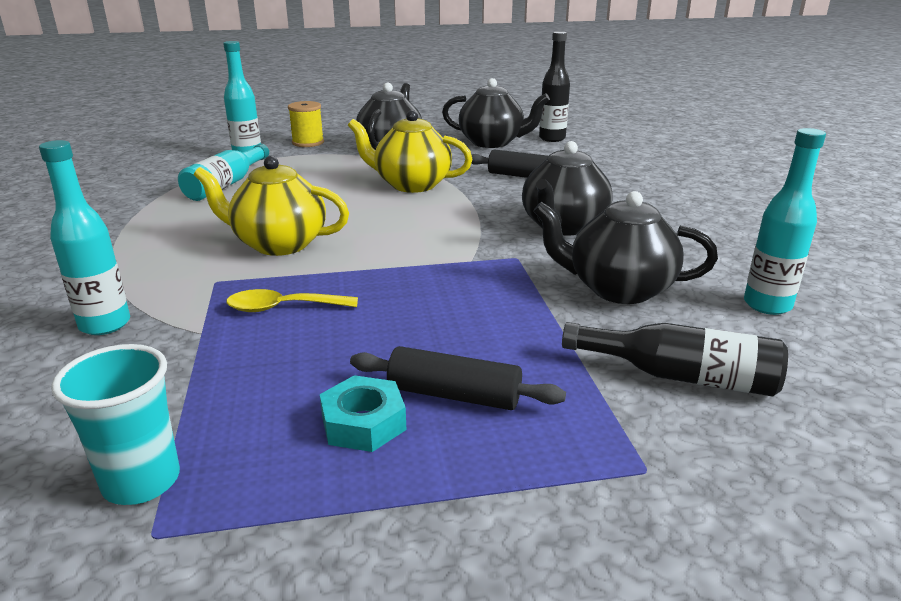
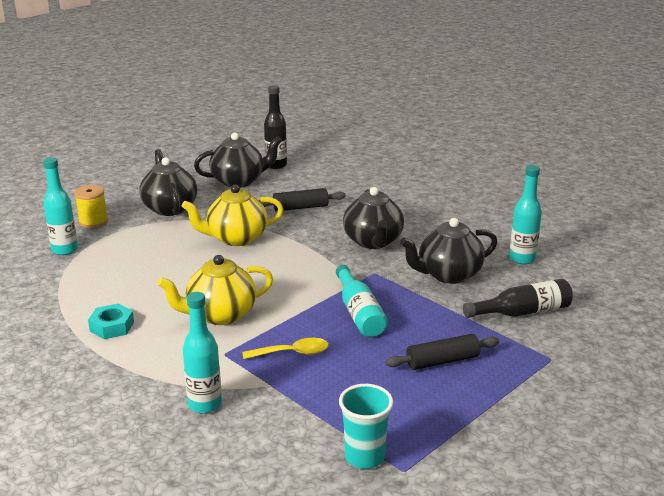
camera: 35 degrees left, 0 degrees up
turquoise bottle [178,144,269,201] -> turquoise bottle moved to [336,265,388,337]
yellow spoon [226,289,358,312] -> yellow spoon turned 150 degrees counterclockwise [242,338,329,359]
turquoise nut [320,375,406,452] -> turquoise nut moved to [88,304,134,339]

